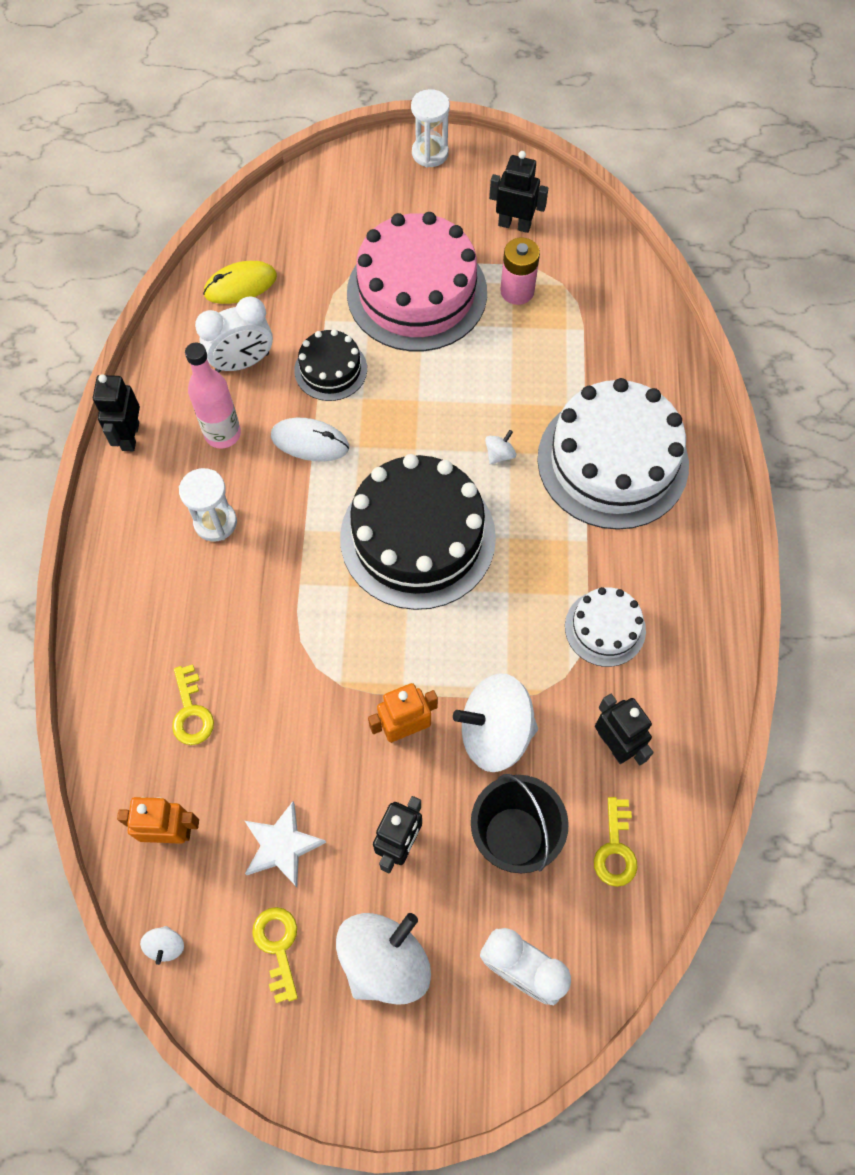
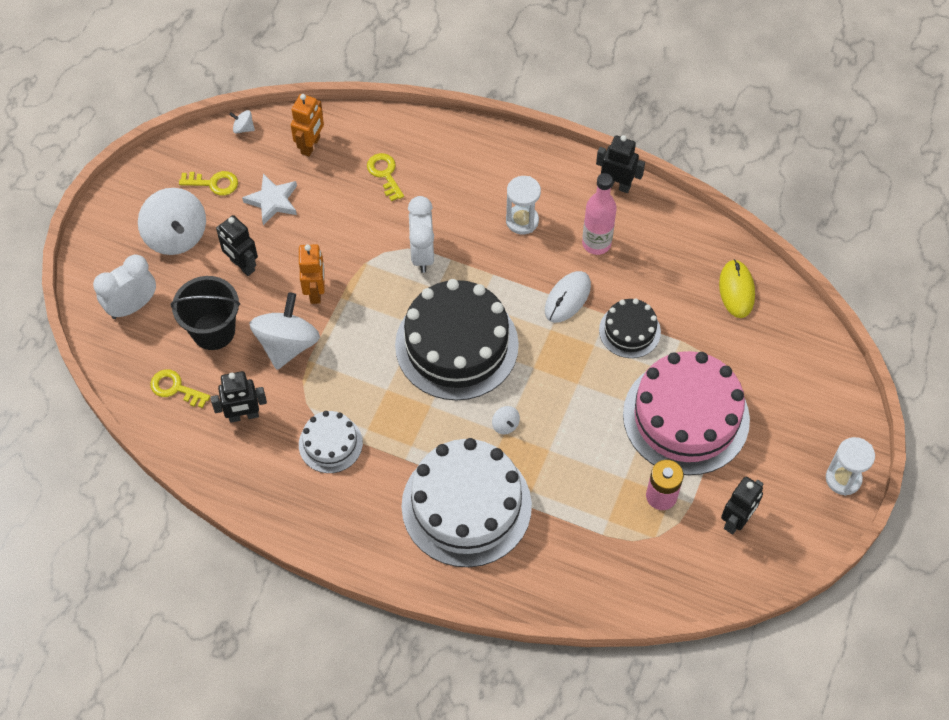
camera: 110 degrees right, 5 degrees down
yellow key [172,664,214,745] -> yellow key turned 60 degrees clockwise [367,153,404,201]
white clock [195,296,273,373] -> white clock moved to [408,196,434,273]

